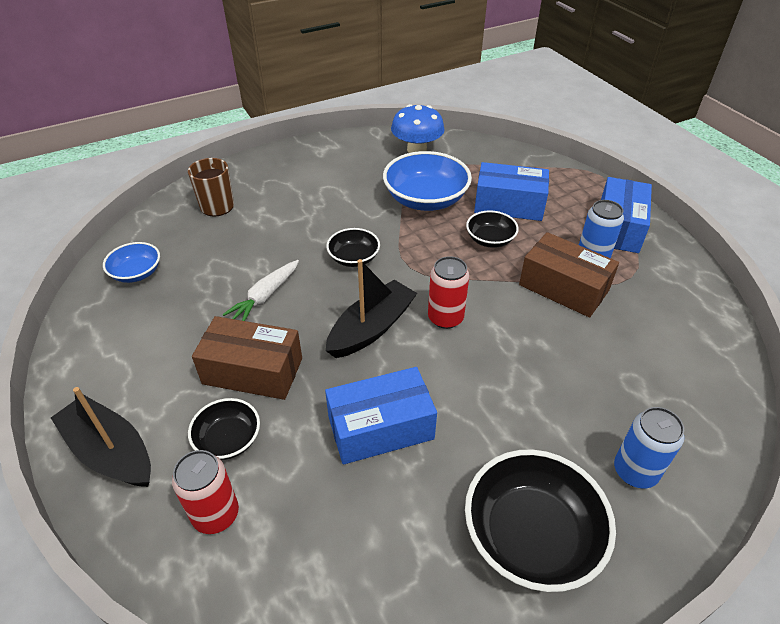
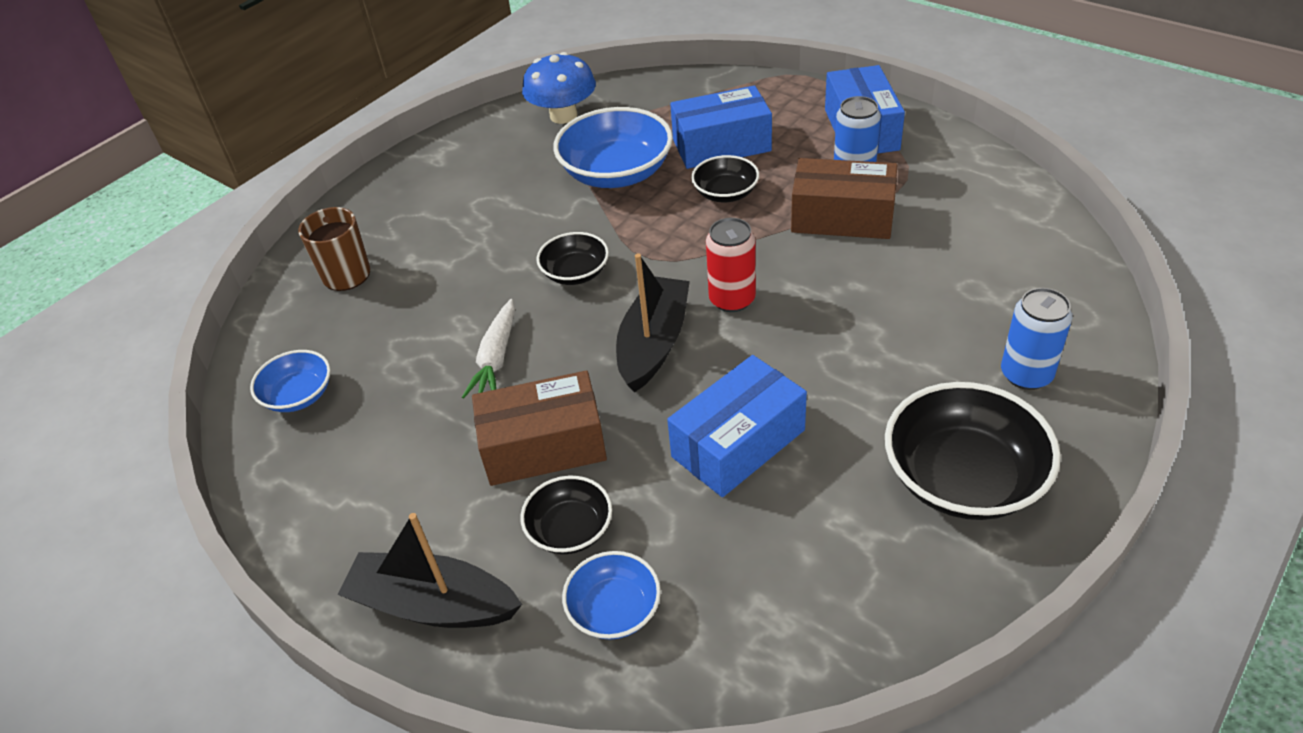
camera: 20 degrees left, 0 degrees up
red can [172,450,239,534] -> blue bowl [562,551,661,640]

